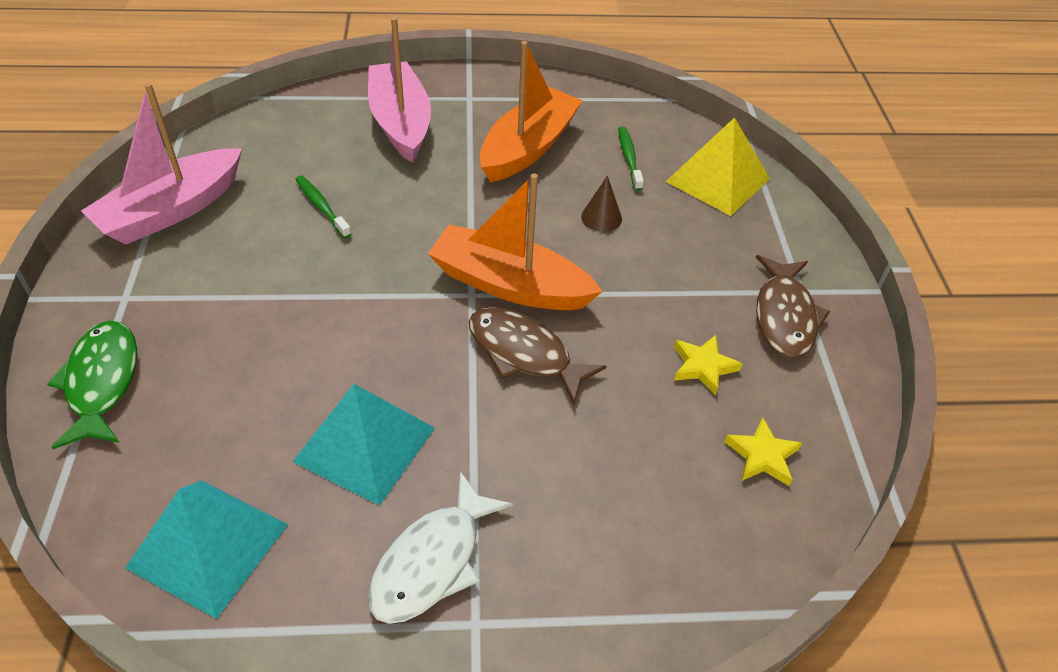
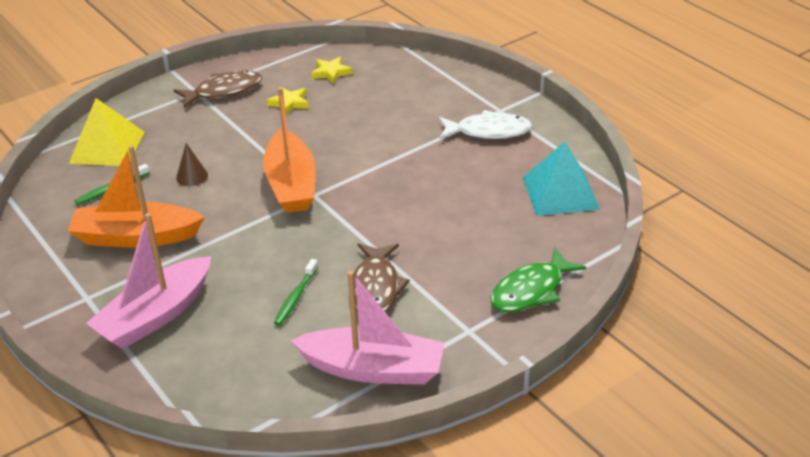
camera: 120 degrees left, 10 degrees down
turquoise pyramid [293,384,435,506] -> none
brown fish [469,307,607,404] -> brown fish moved to [354,243,410,312]

